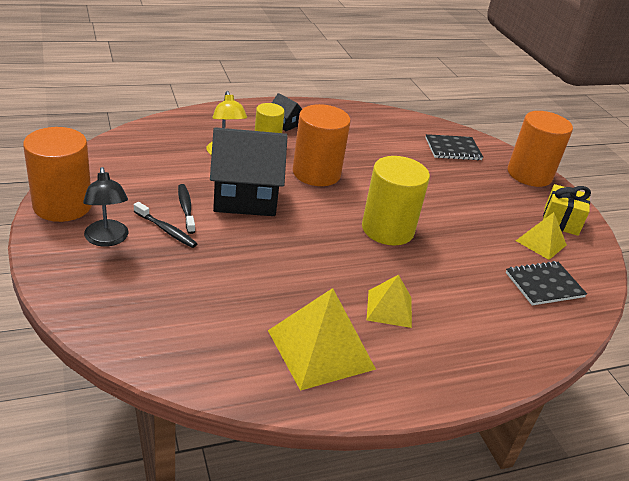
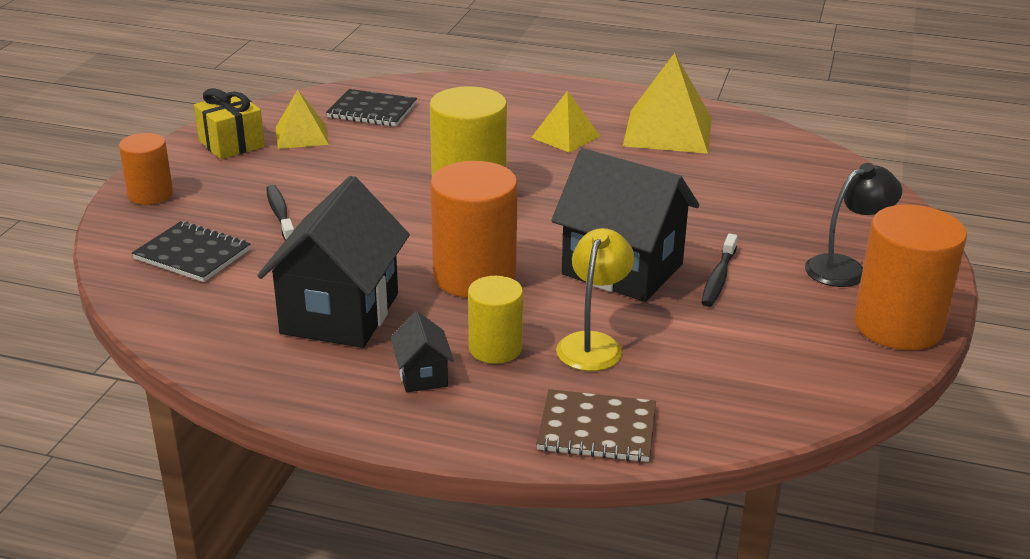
camera: 140 degrees left, 5 degrees down
black lamp [83,167,128,247] -> black lamp turned 45 degrees clockwise [805,163,902,287]
black toothbrush [134,202,197,248] -> black toothbrush moved to [266,185,294,240]
orange cylinder [508,111,573,187] -> orange cylinder [119,133,173,205], size x0.59
none -> black house [257,176,410,348]
none -> brown notebook [536,389,656,462]

